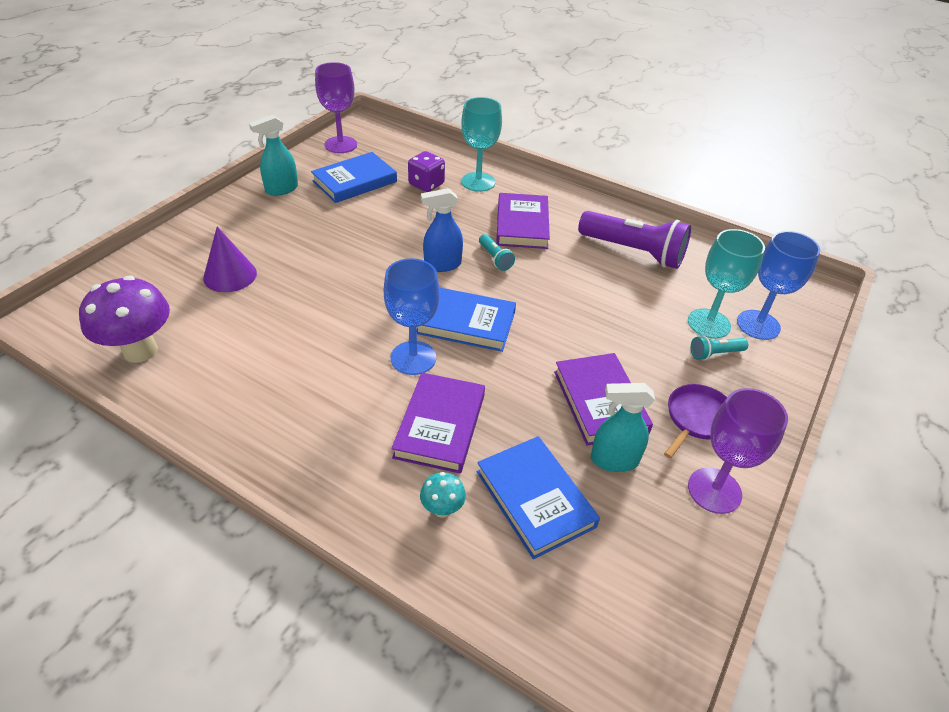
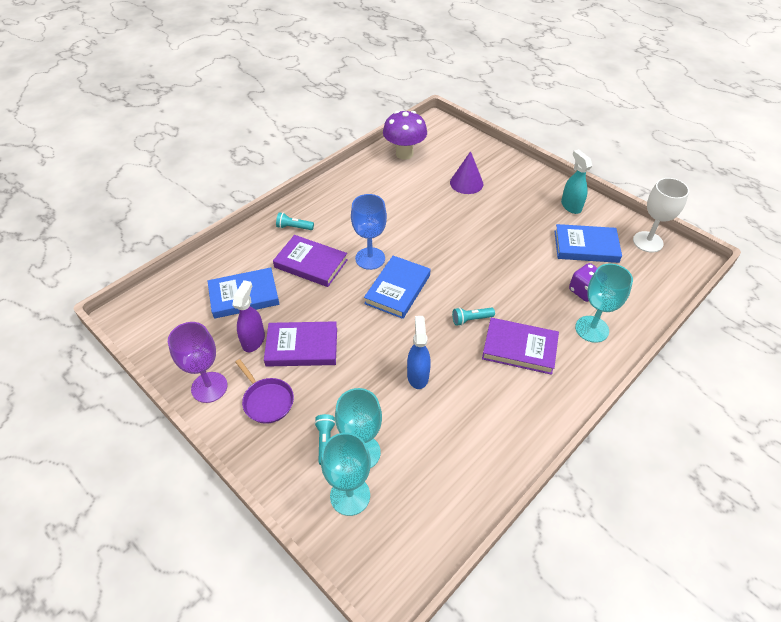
camera: 105 degrees right, 5 degrees up
blue book [311,152,397,203] -> blue book turned 60 degrees counterclockwise [555,224,622,263]
purple goblet [315,62,357,153] -> white goblet [633,178,689,252]
turquoise mushroom [420,472,466,518] -> none
blue spray bottle [421,188,463,272] -> blue spray bottle moved to [407,316,431,389]
purple flashlight [578,211,691,269] -> none
turquoise spray bottle [591,383,655,472] -> purple spray bottle [232,280,265,352]
blue goblet [737,231,820,340] -> turquoise goblet [321,433,371,516]
none -> turquoise flashlight [276,212,314,230]

